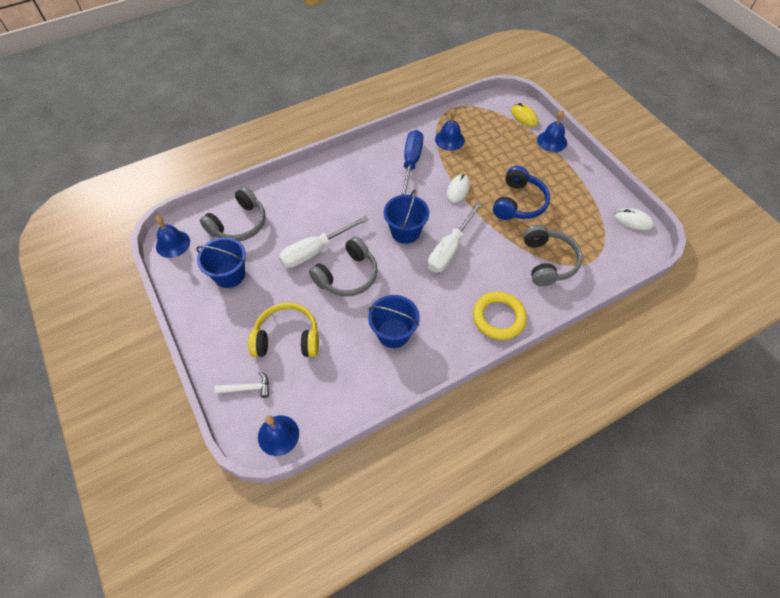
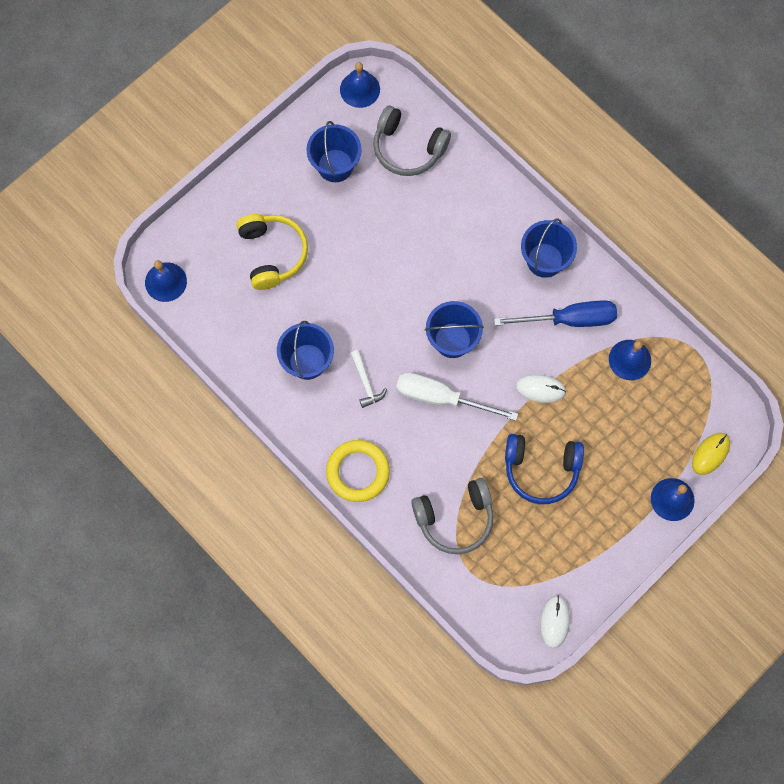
camera: 75 degrees right, 15 degrees up
white hammer [214,371,269,398] -> white hammer moved to [351,350,387,408]
white screwdriver [279,216,369,268] -> none
grey headphones [309,236,378,297] -> none
none -> blue bucket [521,218,577,278]

